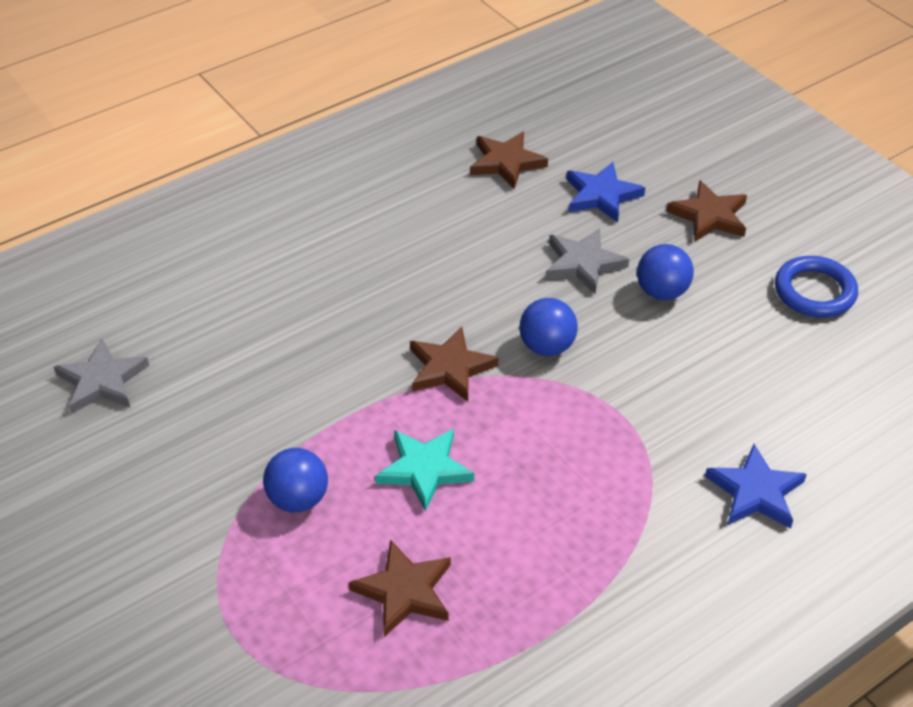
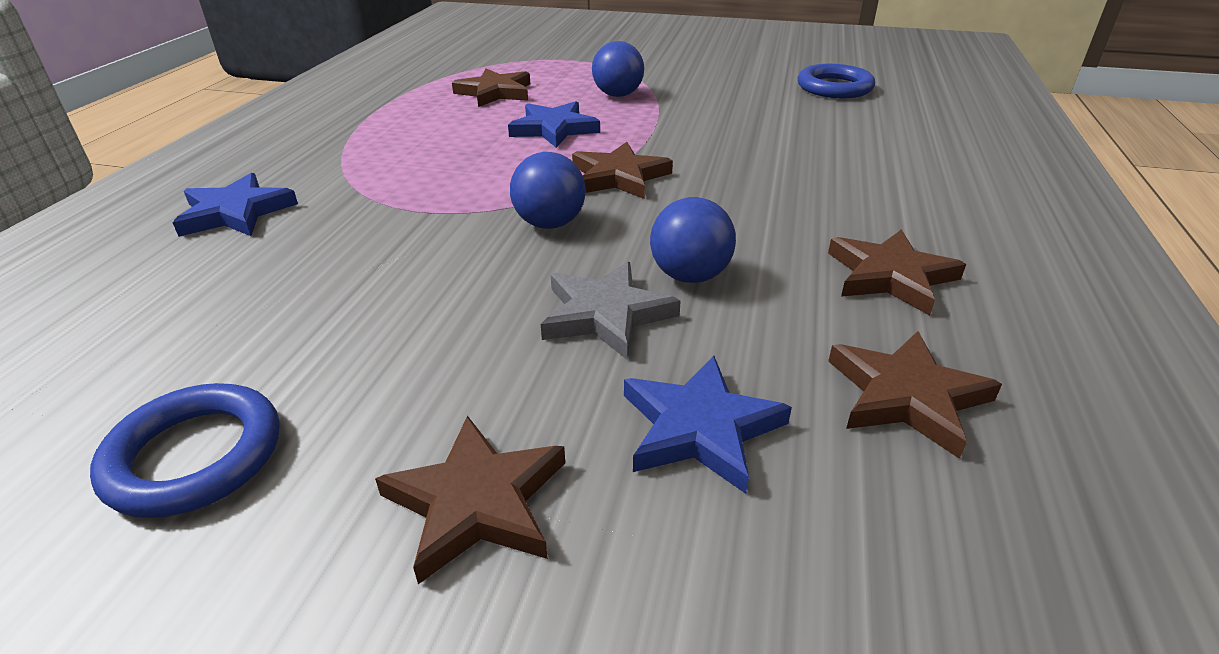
camera: 140 degrees right, 10 degrees down
grey star [54,338,149,414] -> blue ring [798,64,875,98]
turquoise star [375,429,474,512] -> blue star [508,101,600,148]
blue ball [637,244,694,300] -> blue ball moved to [650,197,736,283]
none -> brown star [828,229,966,316]

